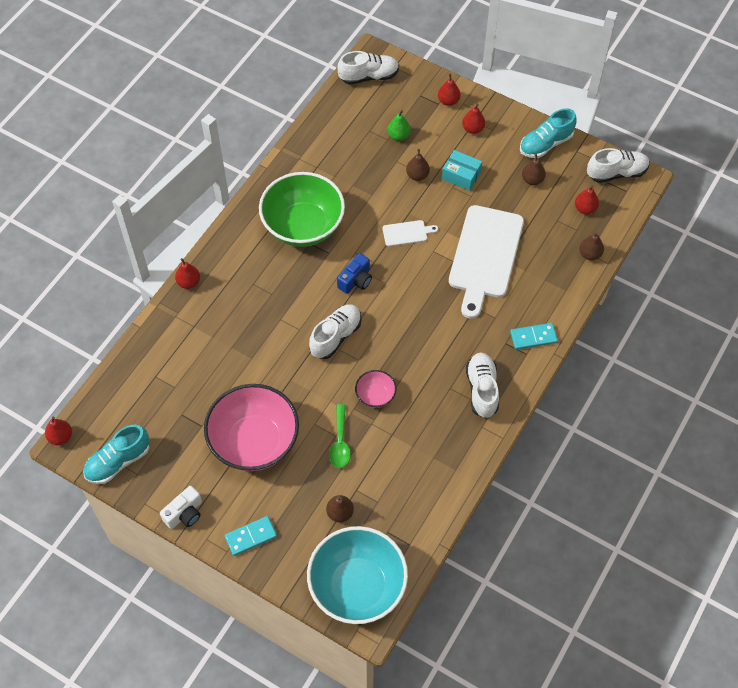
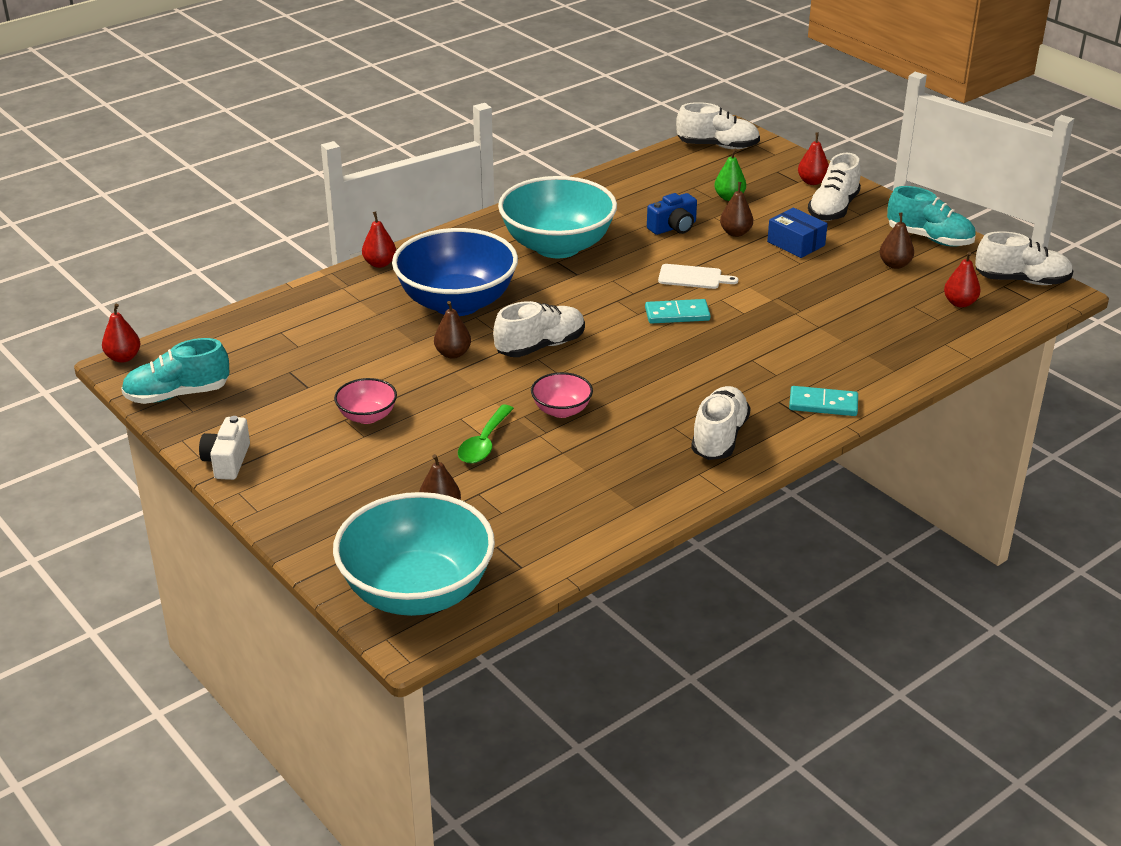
camera: 20 degrees right, 25 degrees down
white camera [160,486,202,529] -> white camera turned 120 degrees clockwise [199,416,250,480]
pink bowl [204,384,299,471] -> pink bowl [334,378,397,424], size x0.45
turquoise domino [225,516,277,556] -> turquoise domino moved to [645,299,711,324]
green bowl [259,172,345,247] -> turquoise bowl [498,176,617,258]
blue camera [337,253,372,294] -> blue camera moved to [647,193,697,235]
turquoise box [442,150,482,191] -> blue box [767,208,828,258]
white cutting board [449,205,524,319] -> none
red pear [462,104,485,134] -> white shoe [808,153,861,221]
turquoise shoe [520,108,576,158] -> turquoise shoe turned 135 degrees counterclockwise [887,186,976,247]
brown pear [579,232,604,260] -> brown pear moved to [434,301,471,359]
none -> blue bowl [392,228,518,316]

